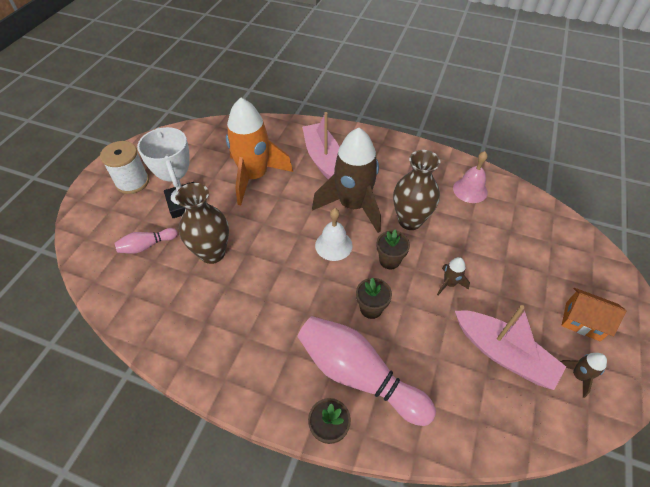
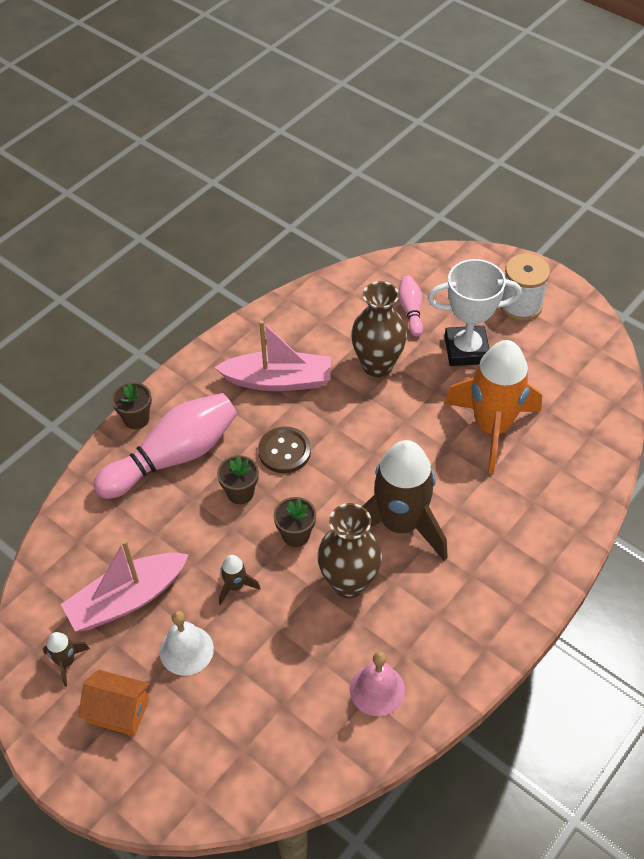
camera: 110 degrees right, 0 degrees up
pink boat [302,112,340,179] -> pink boat moved to [214,320,331,391]
white bell [315,208,353,261] -> white bell moved to [160,611,214,676]
orange house [561,288,627,341] -> orange house turned 60 degrees clockwise [78,670,150,736]
none -> brown button [258,427,311,473]

